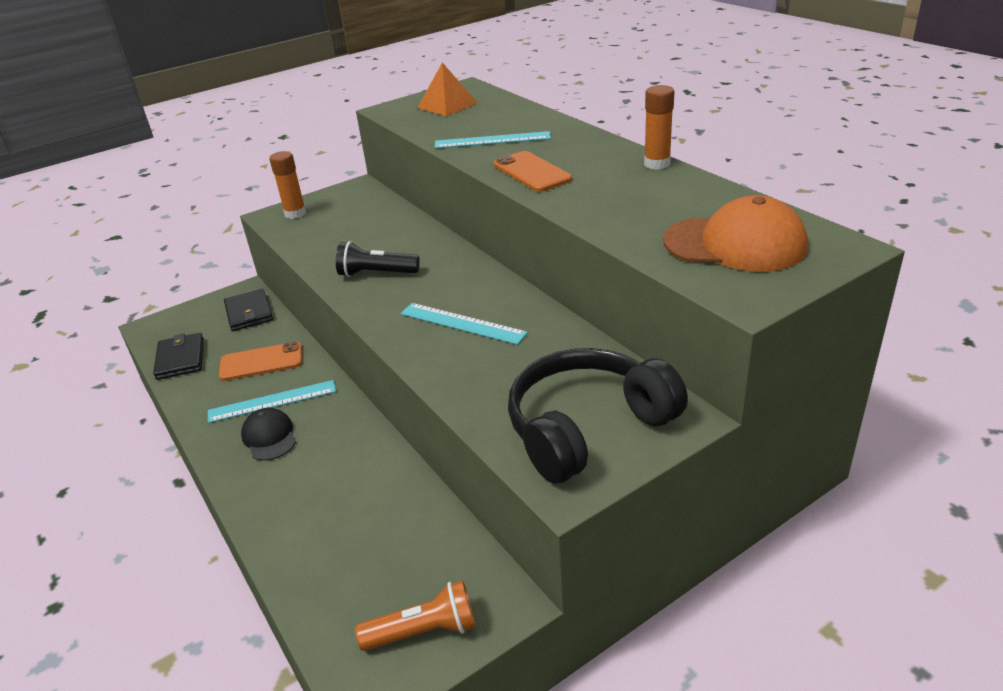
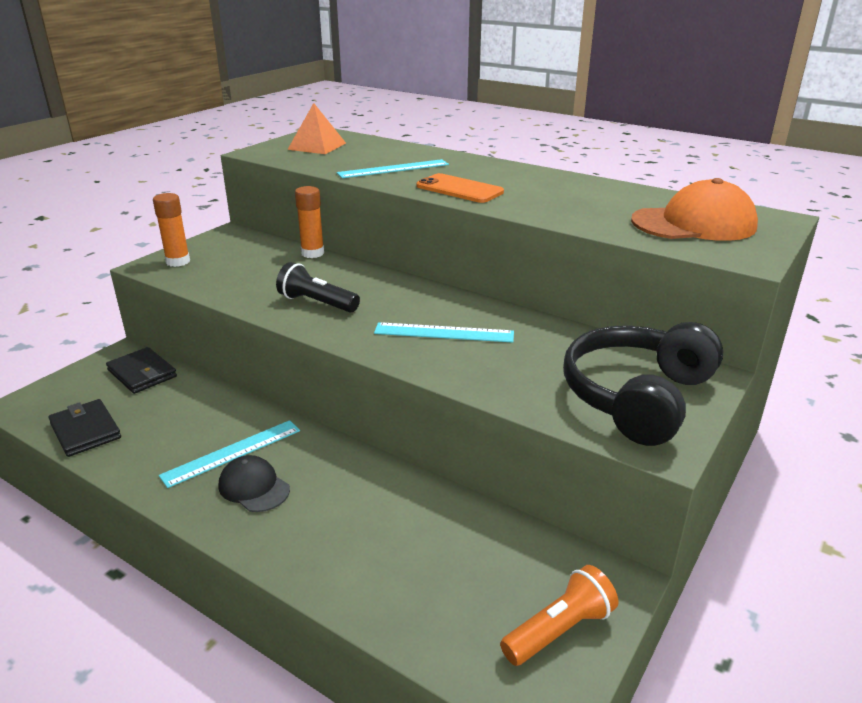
camera: 25 degrees left, 5 degrees down
orange phone [219,341,302,381] -> none
black flashlight [336,241,420,277] -> black flashlight turned 45 degrees clockwise [276,262,360,312]
orange glue stick [644,85,674,169] -> orange glue stick moved to [295,186,324,258]

